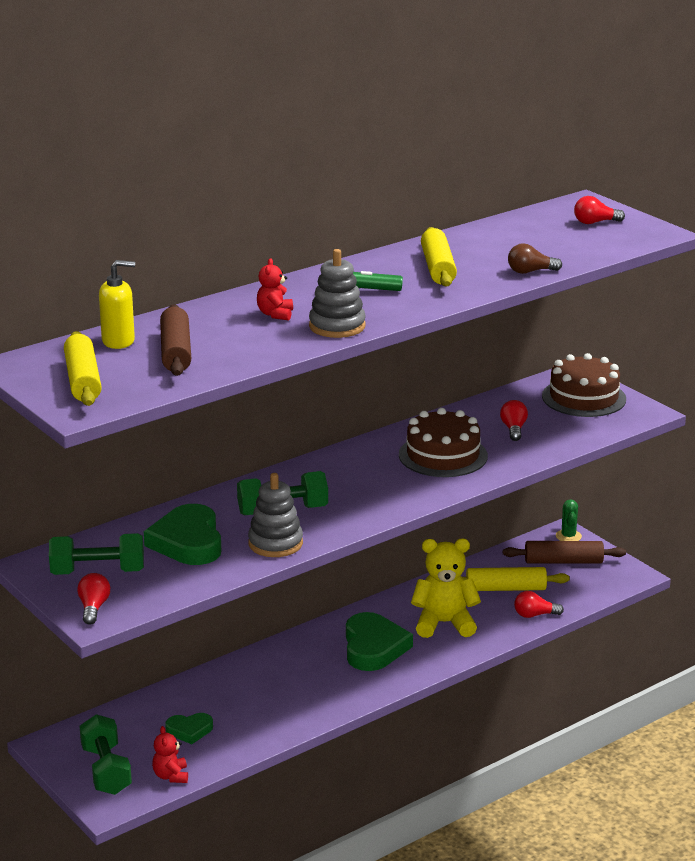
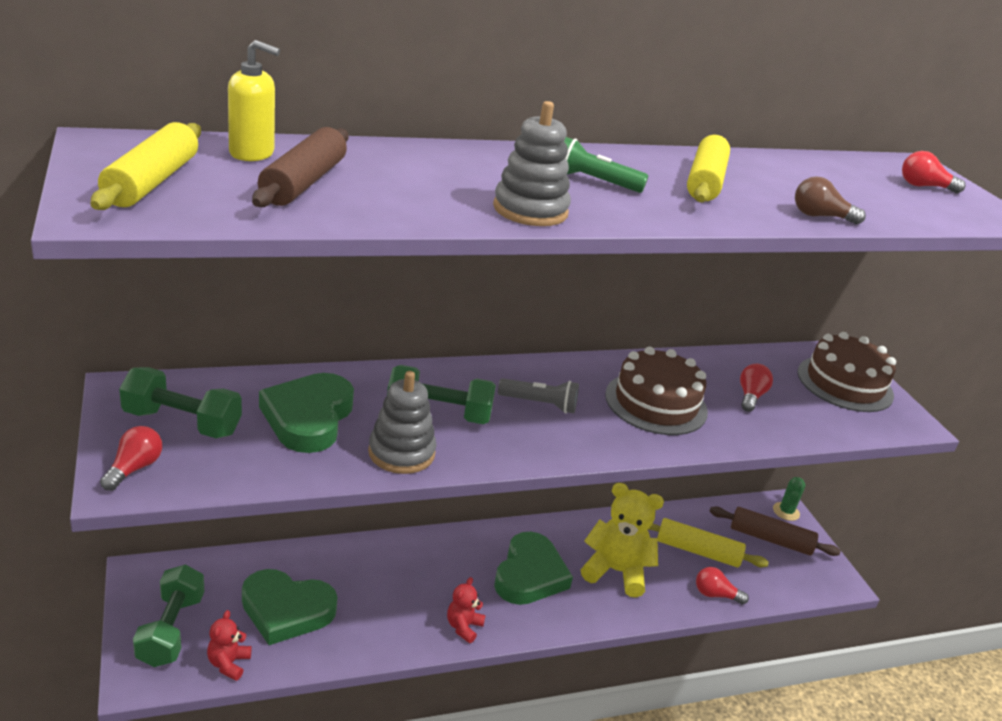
camera: 15 degrees right, 5 degrees up
green heart [165,713,213,744] -> green heart [242,569,337,645], size x1.84
red teddy bear [257,258,293,320] -> red teddy bear moved to [447,577,486,643]
none -> grey flashlight [498,378,579,413]

